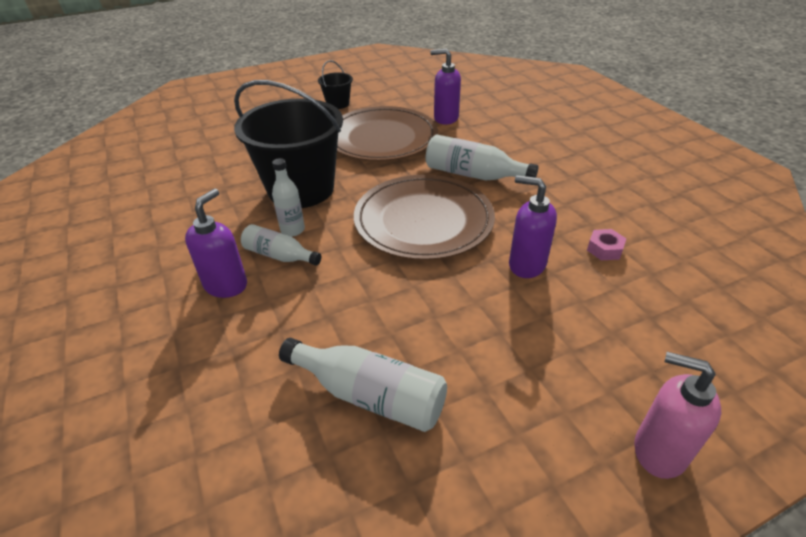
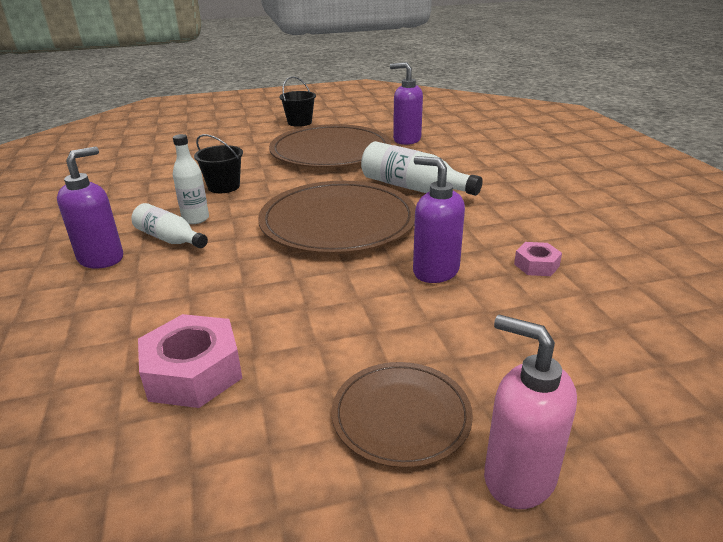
camera: 10 degrees right, 10 degrees down
black bucket [234,80,343,208] -> black bucket [194,134,243,193], size x0.44
white bottle [279,338,447,432] -> pink nut [138,314,242,408]
none -> brown plate [332,362,473,468]

